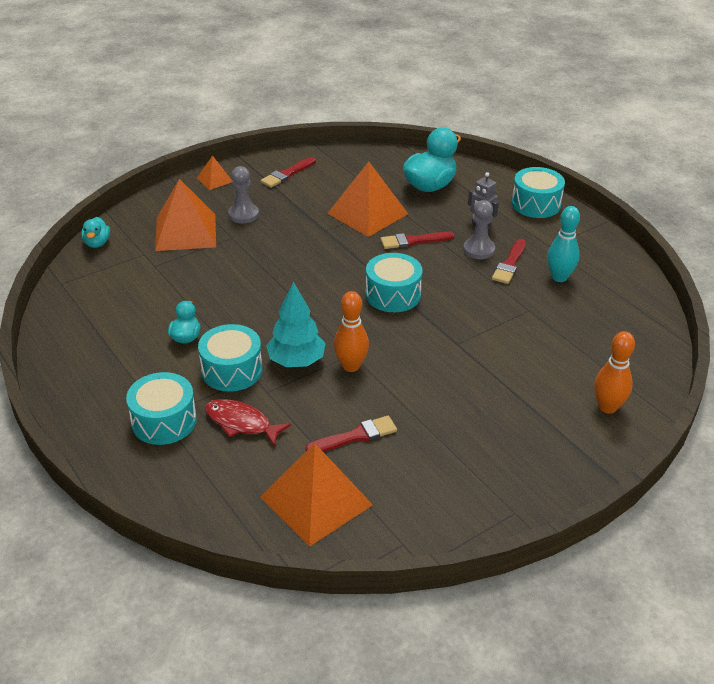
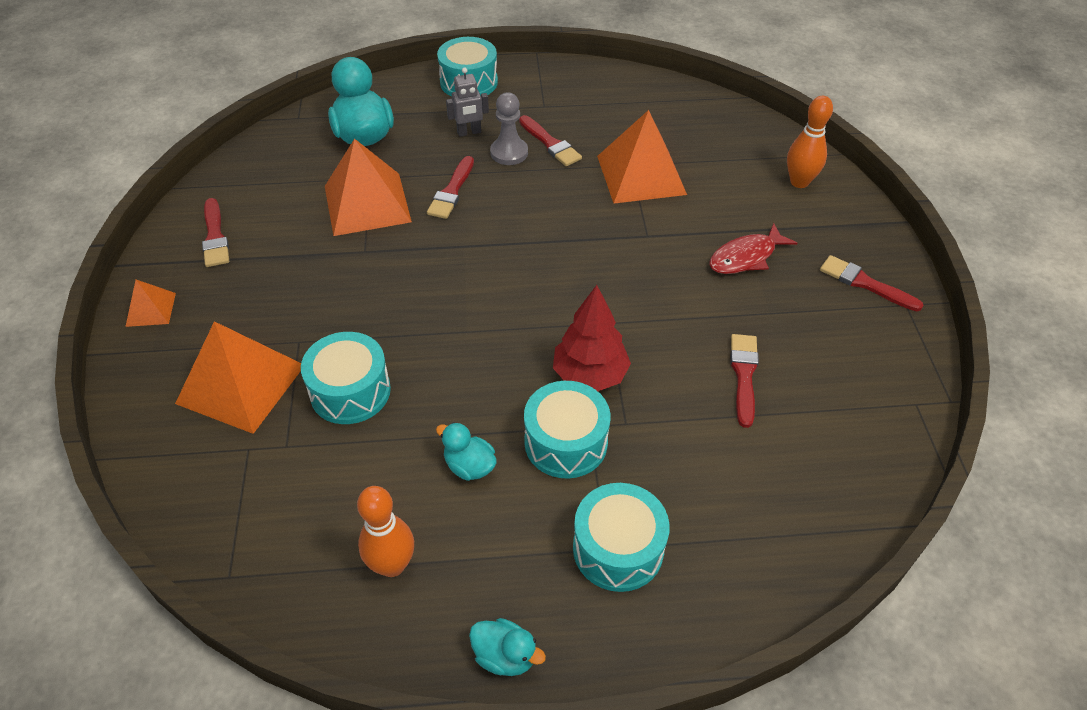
camera: 60 degrees left, 10 degrees up
turquoise duck [81,217,110,248] -> turquoise duck moved to [469,618,546,676]
red fish [205,399,291,446] -> red fish moved to [709,223,797,274]
grey pawn [228,166,259,223] -> none
orange pyramid [260,443,373,547] -> orange pyramid moved to [597,110,687,204]
turquoise tree [266,282,326,367] -> red tree [553,285,631,391]
orange bowling pin [334,291,369,372] -> orange bowling pin moved to [357,486,414,577]
turquoise drum [365,253,423,312] -> turquoise drum moved to [301,332,391,424]
turquoise bowling pin [547,206,580,282] -> none
none -> red brush [820,255,924,311]

